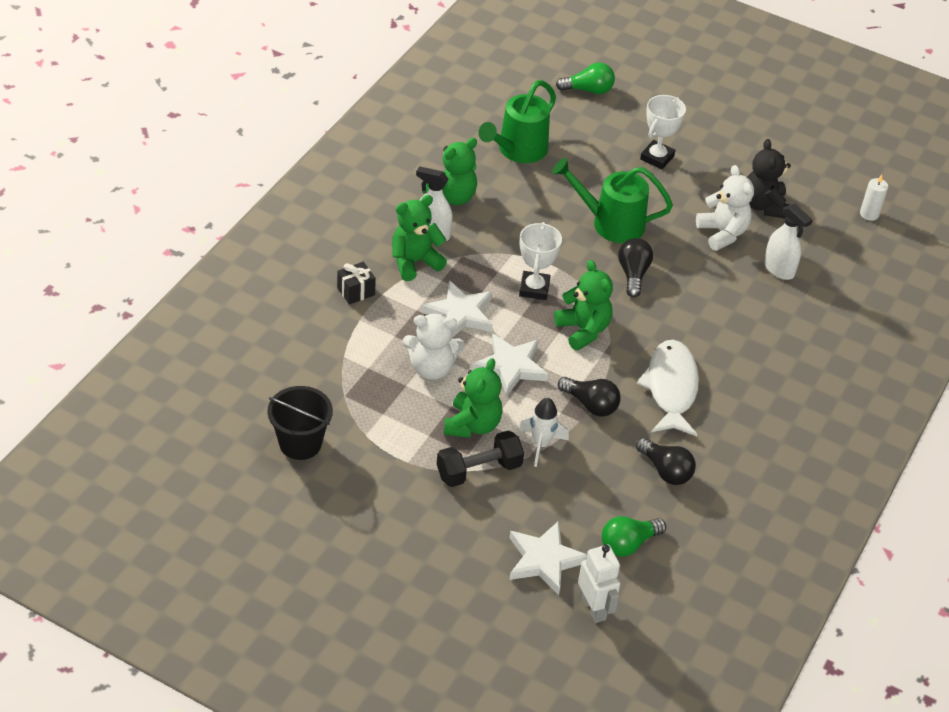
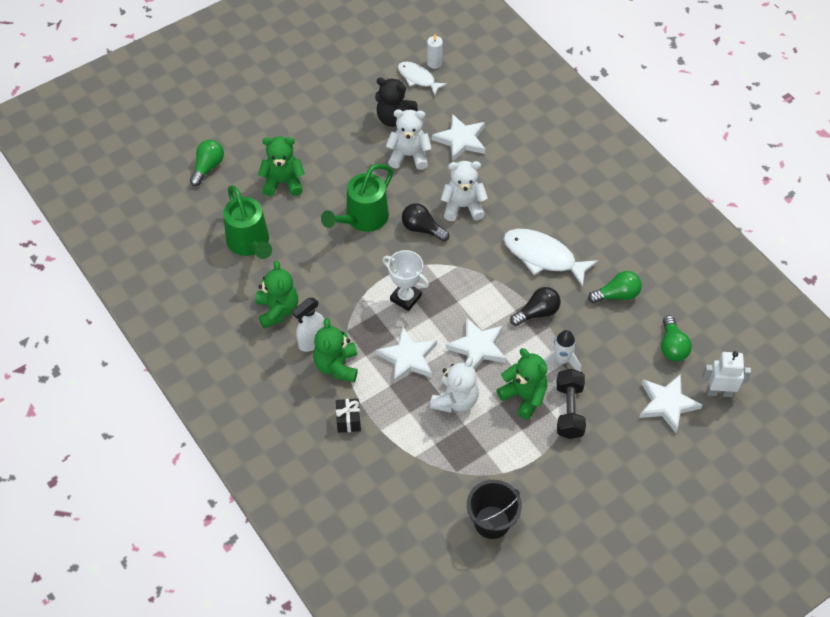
camera: 60 degrees left, 10 degrees up
green teddy bear [554,260,613,351] -> green teddy bear moved to [258,136,305,197]
black light bulb [636,437,696,485] -> green light bulb [588,271,642,303]
white trophy [640,95,686,169] -> none
white spray bottle [764,204,813,280] -> white star [432,114,485,162]
none -> white fish [398,62,447,95]
none -> white teddy bear [441,161,488,221]

